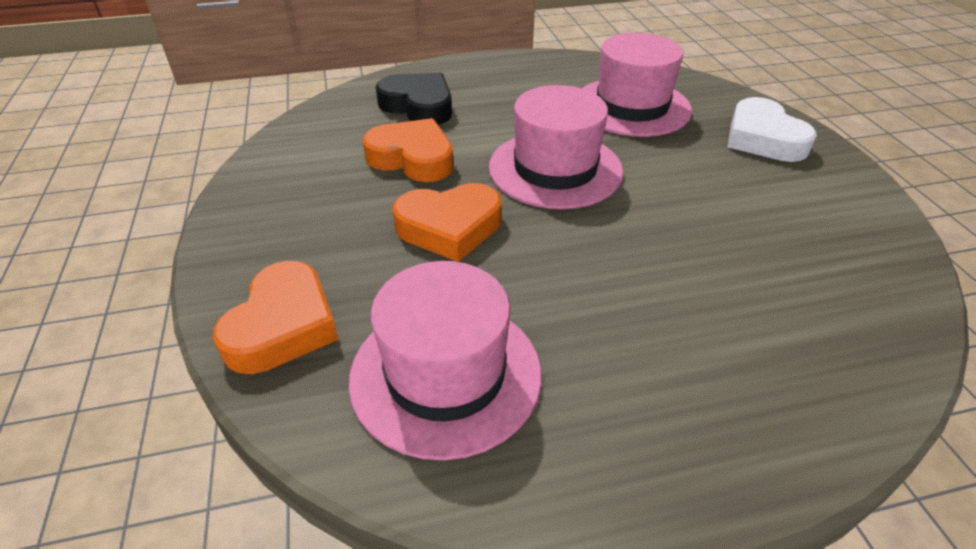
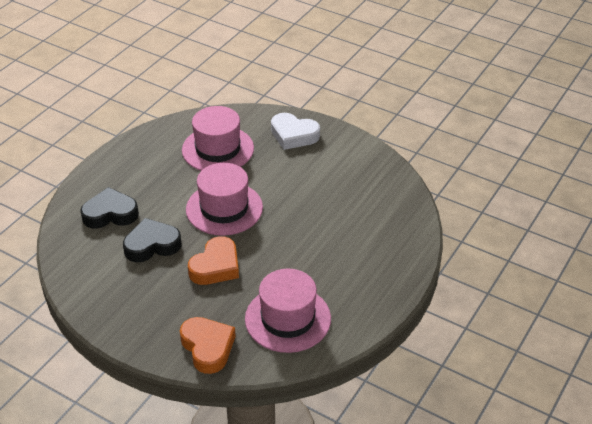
camera: 45 degrees left, 0 degrees up
orange heart [363,118,454,182] -> black heart [123,218,182,262]

